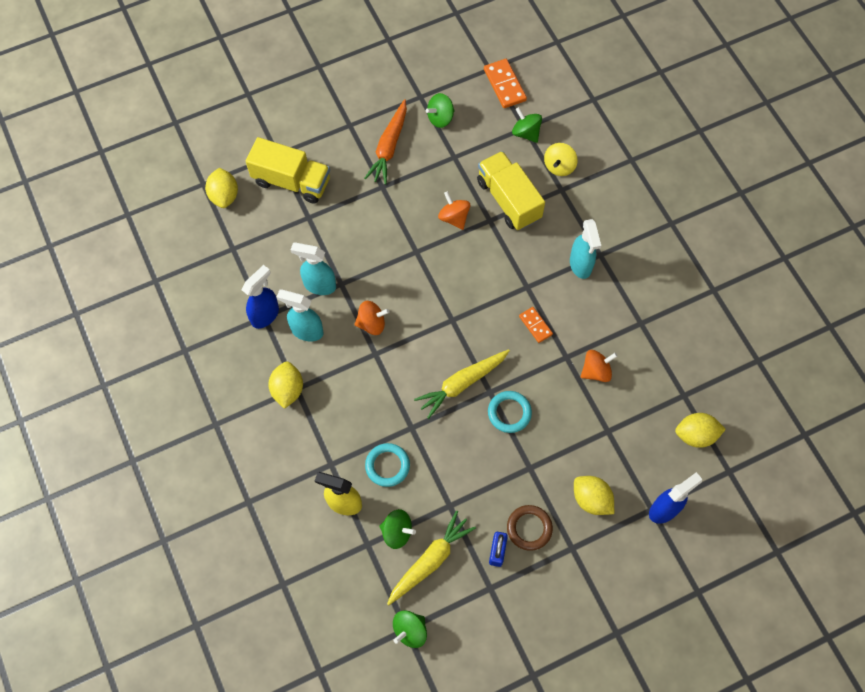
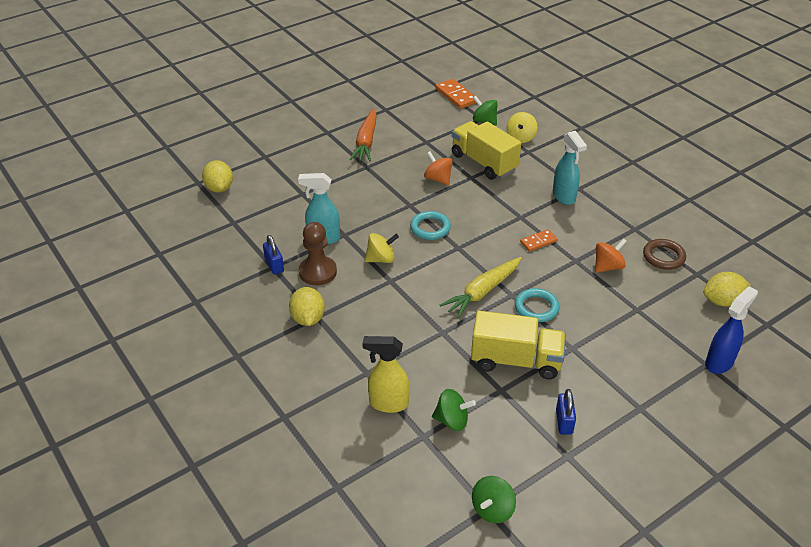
camera: 10 degrees left, 25 degrees down
blue spray bottle [242,265,279,329] -> blue padlock [263,235,284,274]
yellow truck [246,137,330,204] -> yellow truck moved to [471,310,566,379]
turquoise spray bottle [277,289,324,342] -> brown pawn [299,222,337,285]
orange spinning top [354,301,389,335] -> yellow spinning top [365,233,399,263]
turquoise ring [365,443,410,487] -> turquoise ring moved to [410,211,451,240]
yellow carrot [387,511,476,606] -> none
green spinning top [426,93,455,128] -> none
brown ring [507,505,553,551] -> brown ring moved to [643,239,686,270]
orange domino [519,307,553,343] -> orange domino turned 75 degrees counterclockwise [520,229,558,252]
yellow lemon [574,476,614,515] -> none

